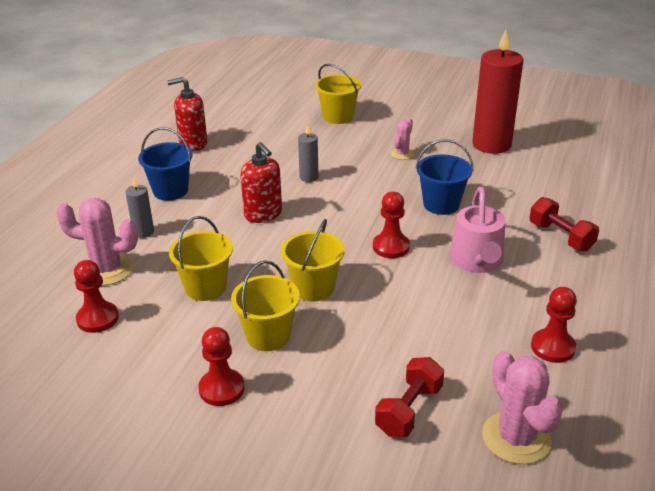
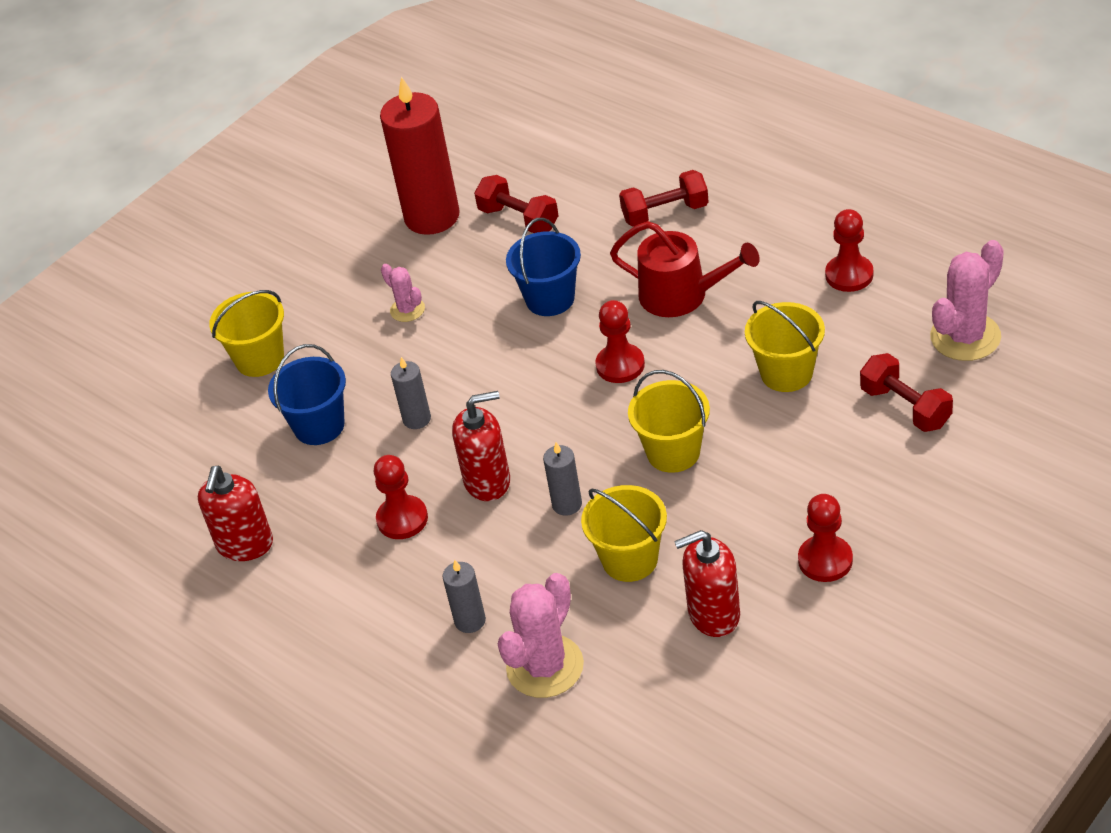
camera: 65 degrees left, 10 degrees up
red pawn [74,260,119,333] -> red pawn moved to [373,455,428,539]
blue bucket [138,127,193,201] -> blue bucket moved to [268,344,346,445]
yellow bucket [231,260,300,351] -> yellow bucket moved to [745,301,825,392]
pink watering can [450,187,505,273] -> red watering can [610,221,760,317]
pink cactus [482,351,563,464] -> pink cactus turned 45 degrees counterclockwise [930,240,1004,361]
none -> red dumbbell [474,175,559,233]
none -> grey candle [543,442,582,516]
none -> red soap dispenser [674,530,740,637]

